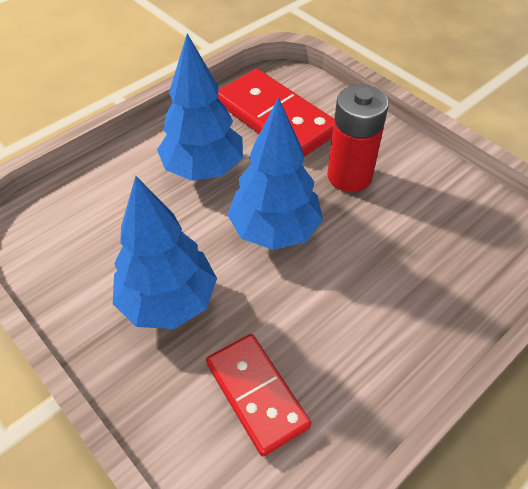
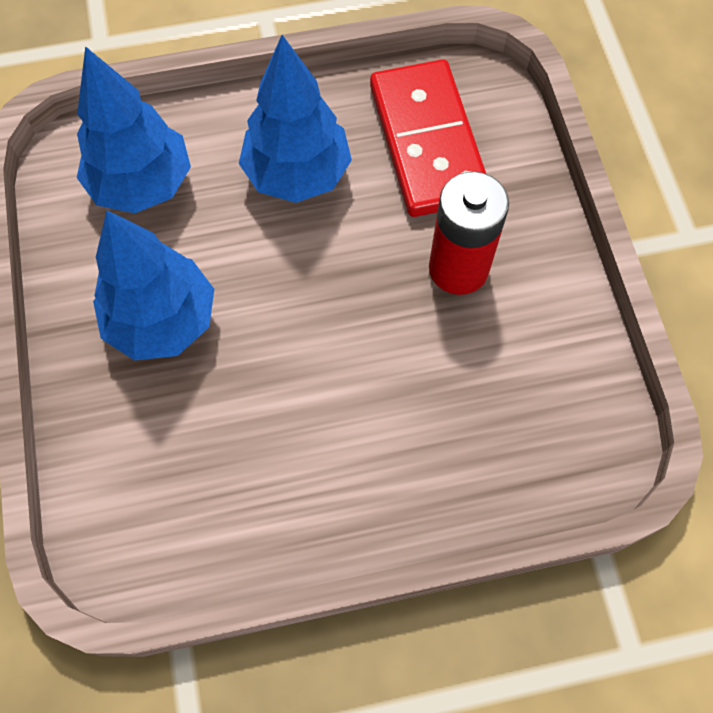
camera: 30 degrees right, 15 degrees up
red domino [206,334,311,457] -> none
blue tree [227,97,323,250] -> blue tree moved to [77,46,191,214]

